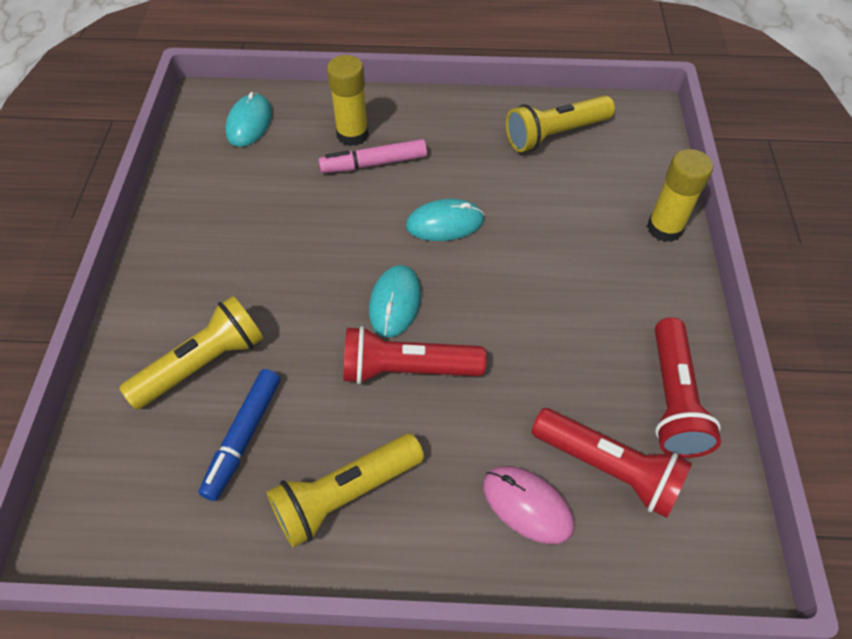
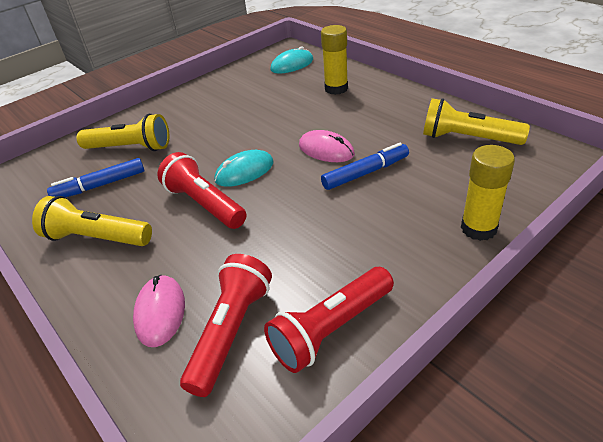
camera: 50 degrees right, 15 degrees down
pink marker [319,139,427,173] -> none
turquoise mouse [406,199,484,241] -> pink mouse [299,130,355,162]
red flashlight [531,408,692,518] -> red flashlight turned 150 degrees counterclockwise [180,254,272,397]
none -> blue marker [321,143,409,190]

